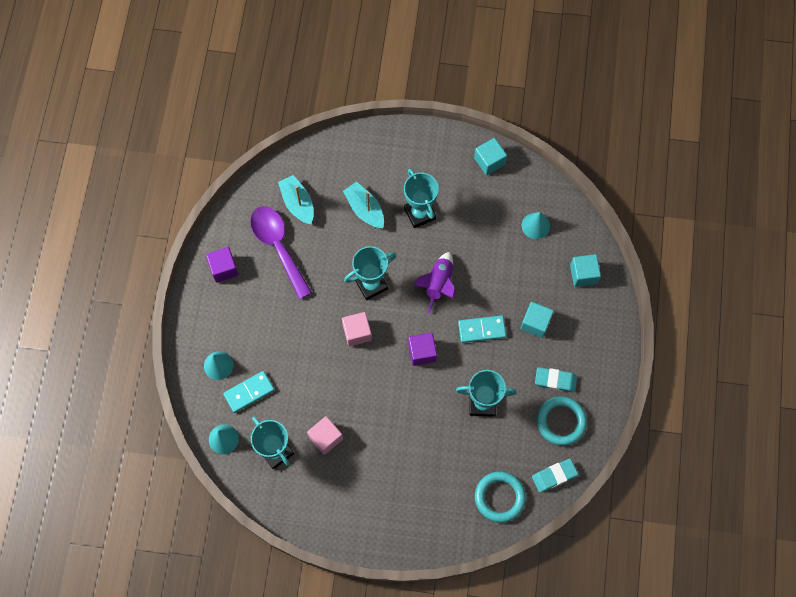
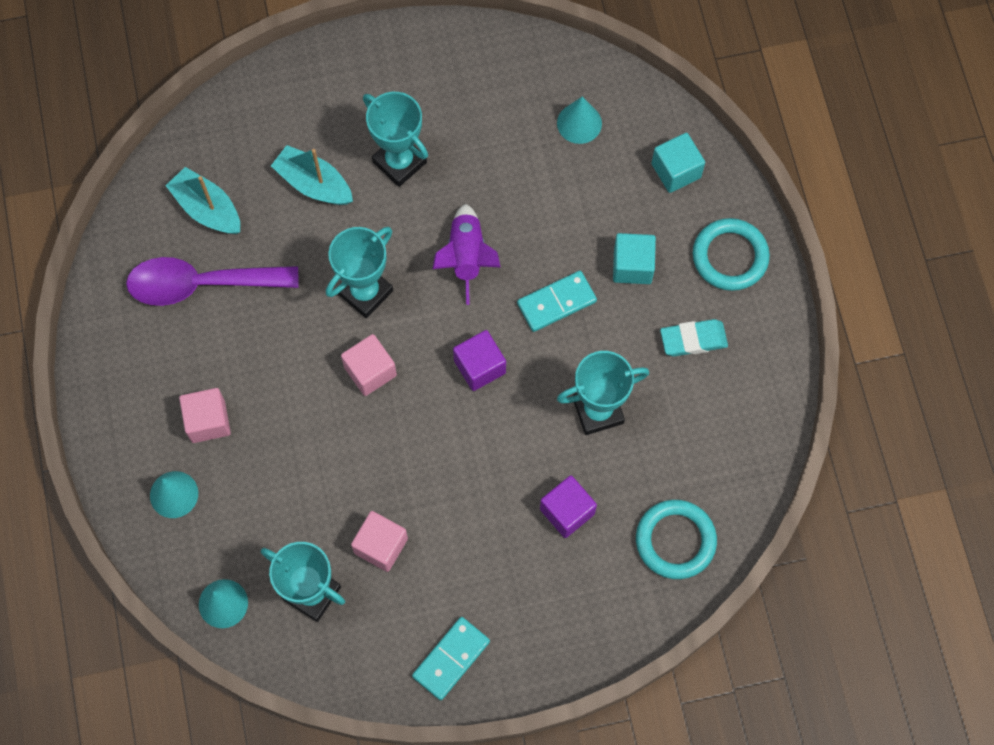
camera: 20 degrees left, 0 degrees up
purple cube [206,247,238,283] -> purple cube moved to [540,475,597,538]
turquoise domino [223,371,274,413] -> turquoise domino moved to [412,617,490,700]
purple spoon [250,206,312,299] -> purple spoon turned 45 degrees counterclockwise [126,257,299,306]
turquoise cube [474,138,507,175] -> none
turquoise eraser [532,459,578,492] -> none
turquoise ring [537,396,587,446] -> turquoise ring moved to [693,218,770,291]
none -> pink cube [179,388,231,443]

